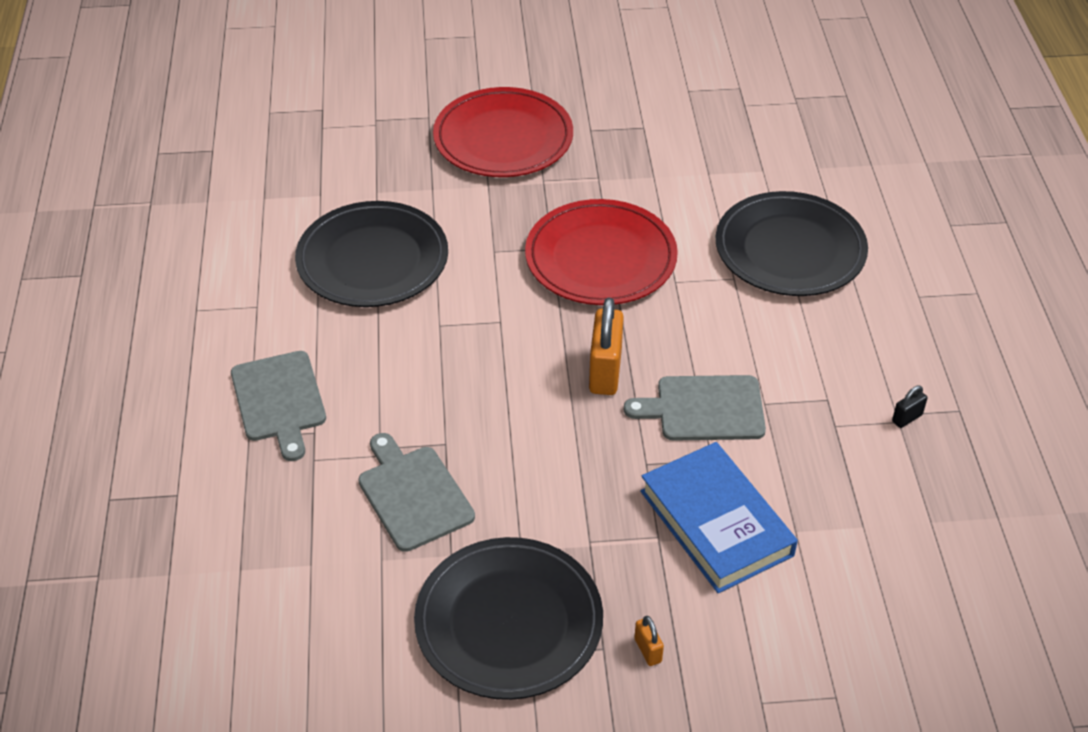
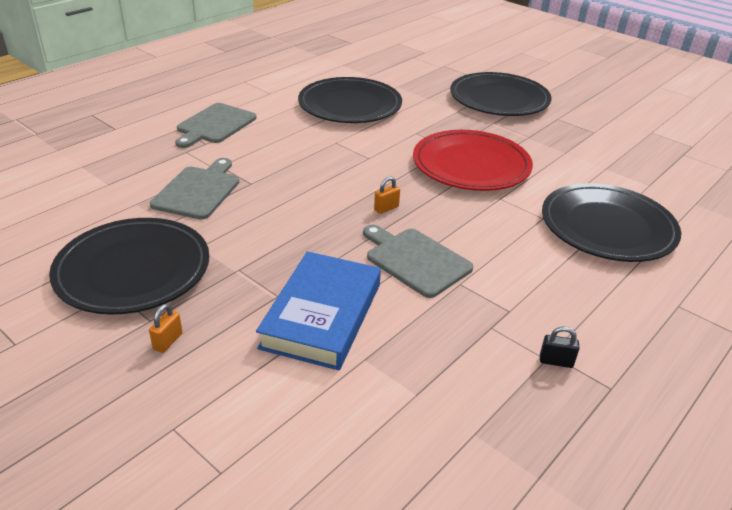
camera: 45 degrees right, 10 degrees down
red plate [433,87,573,177] -> black plate [450,72,552,116]
orange padlock [589,298,624,395] -> orange padlock [374,177,400,214], size x0.48

